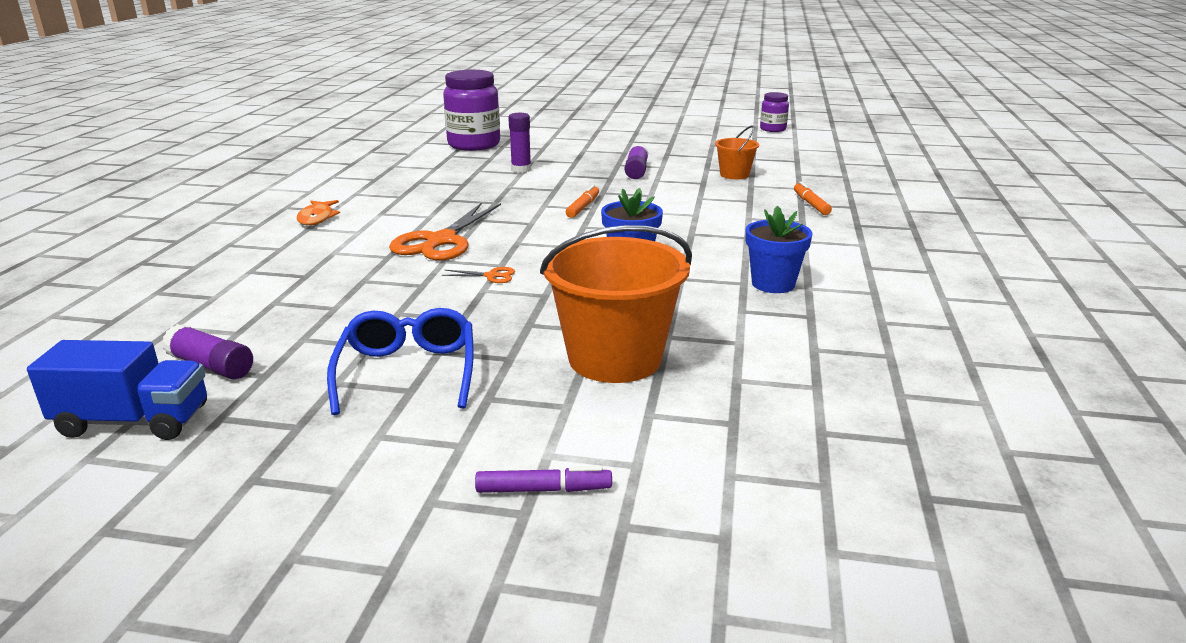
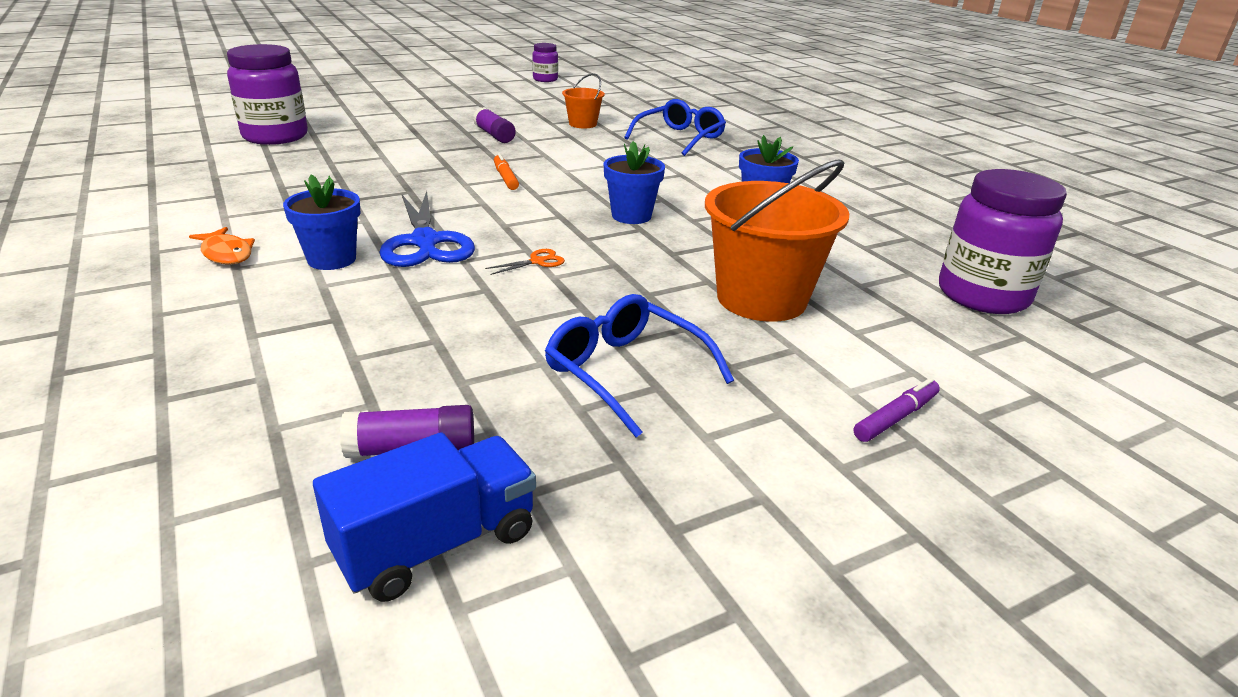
camera: 40 degrees left, 5 degrees up
orange scissors [389,203,501,261] -> blue scissors [379,191,475,267]
purple glue stick [508,113,531,173] -> none
orange marker [794,182,832,215] -> blue glasses [624,99,726,156]
none -> blue flower pot [283,175,361,270]
none -> purple jar [939,169,1067,314]

